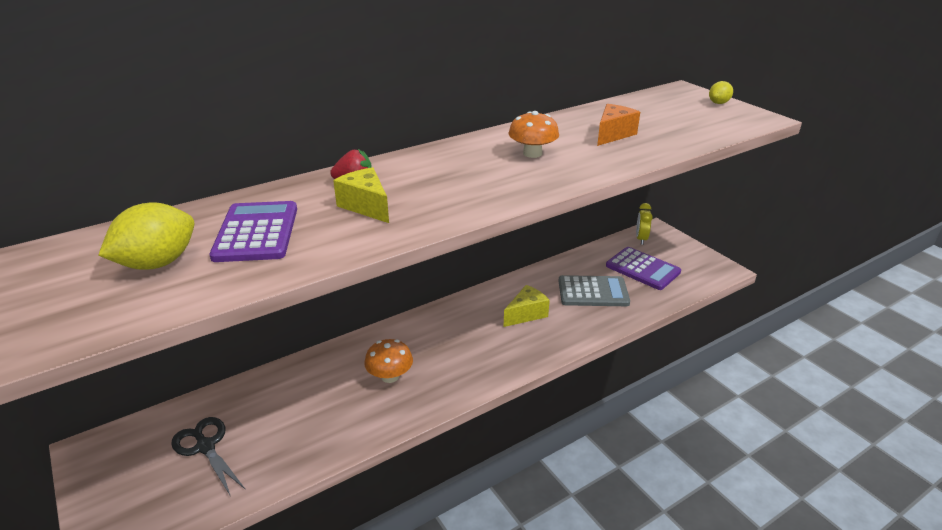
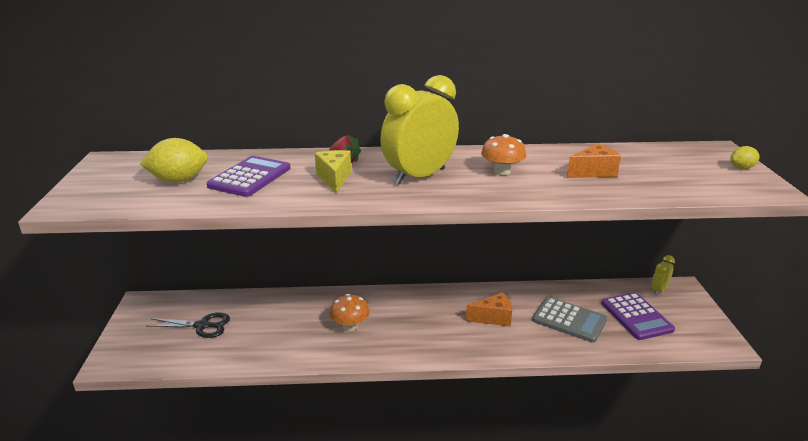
camera: 30 degrees right, 5 degrees down
black scissors [171,417,246,497] -> black scissors turned 105 degrees clockwise [147,312,230,338]
yellow cheese [504,285,550,327] -> orange cheese [466,292,512,327]
none -> yellow clock [380,75,459,185]

